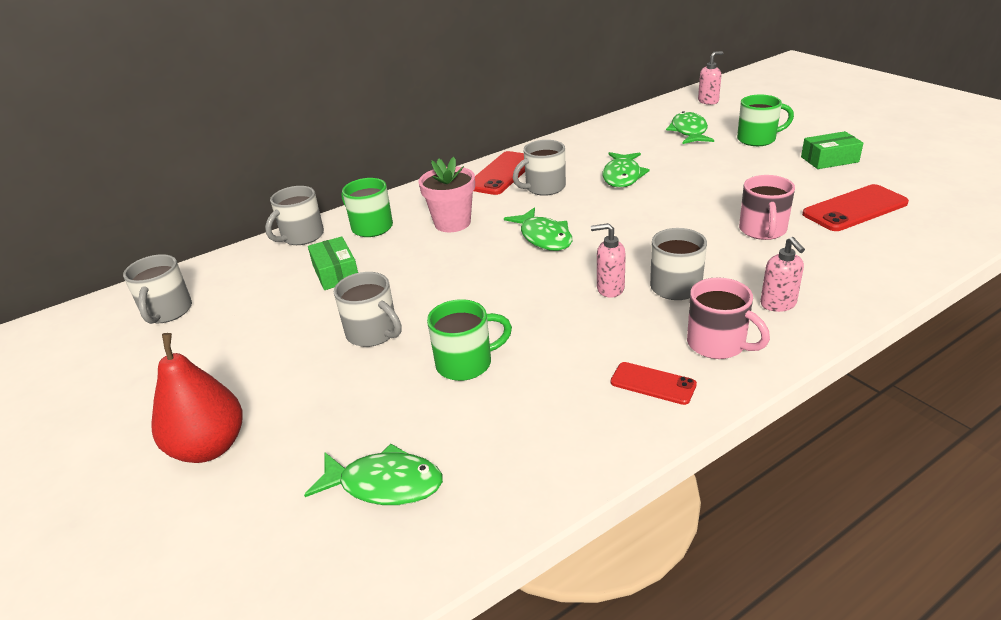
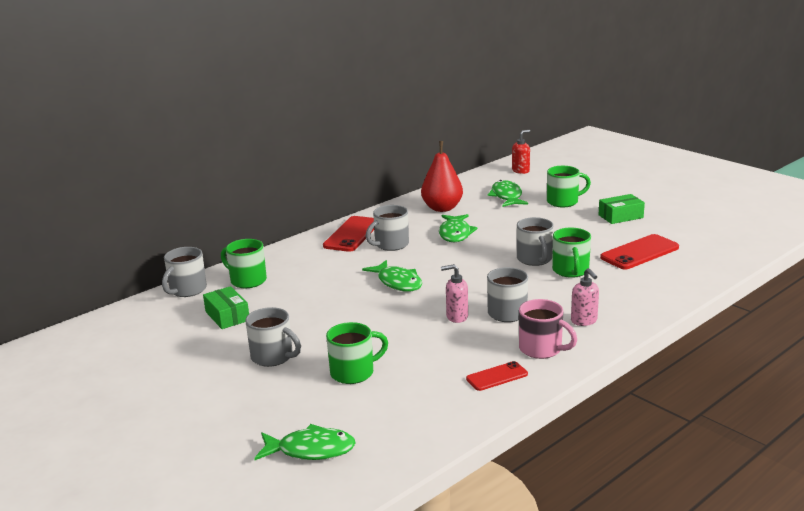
camera: 10 degrees left, 10 degrees down
grey mug [123,254,192,324] -> grey mug moved to [517,217,554,266]
red pear [151,333,243,463] -> red pear moved to [421,141,463,212]
pink flower pot [419,157,475,232] -> none
red phone [610,362,697,405] -> red phone turned 45 degrees counterclockwise [466,361,528,391]
pink soap dispenser [698,51,723,105] -> red soap dispenser [512,130,530,174]
pink mug [739,175,795,240] -> green mug [552,228,591,278]

